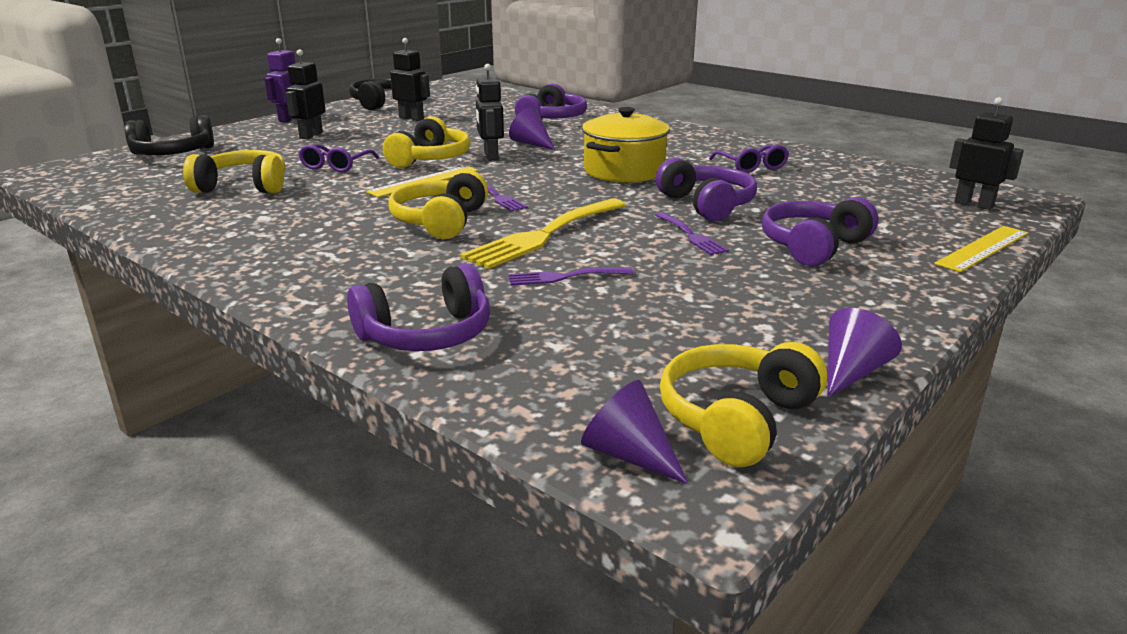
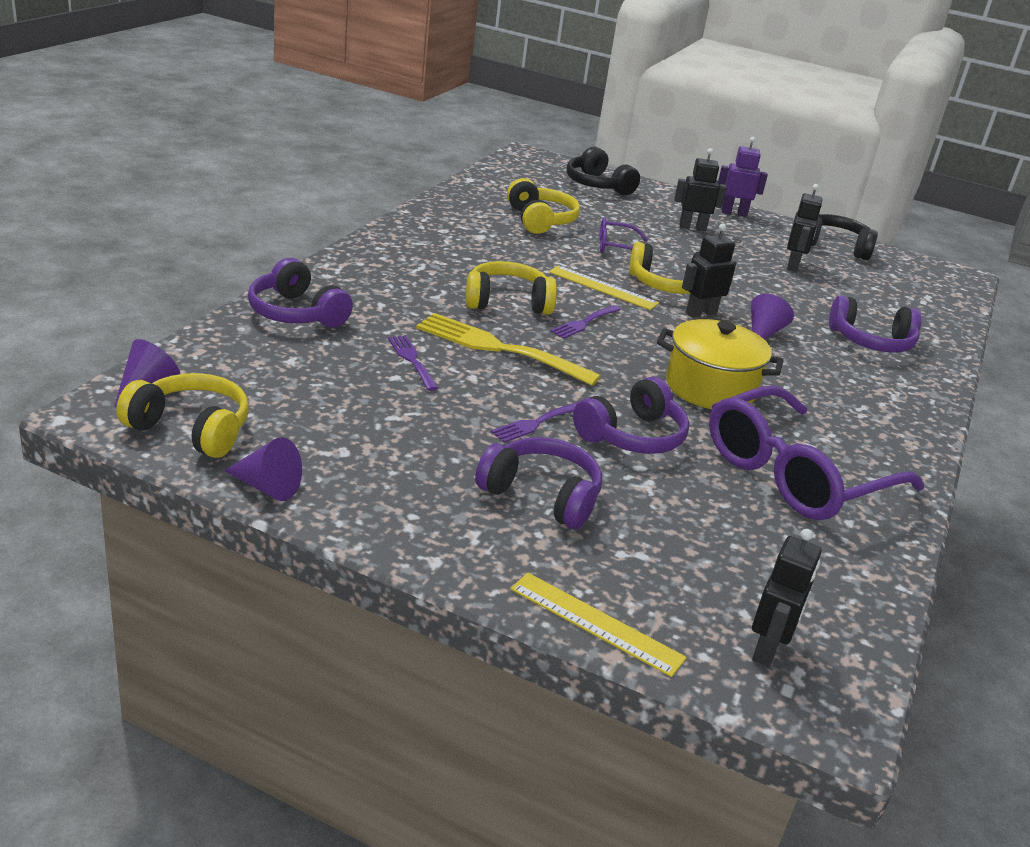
camera: 70 degrees right, 5 degrees up
purple glasses [709,145,789,173] -> purple glasses [709,385,924,520], size x2.19

